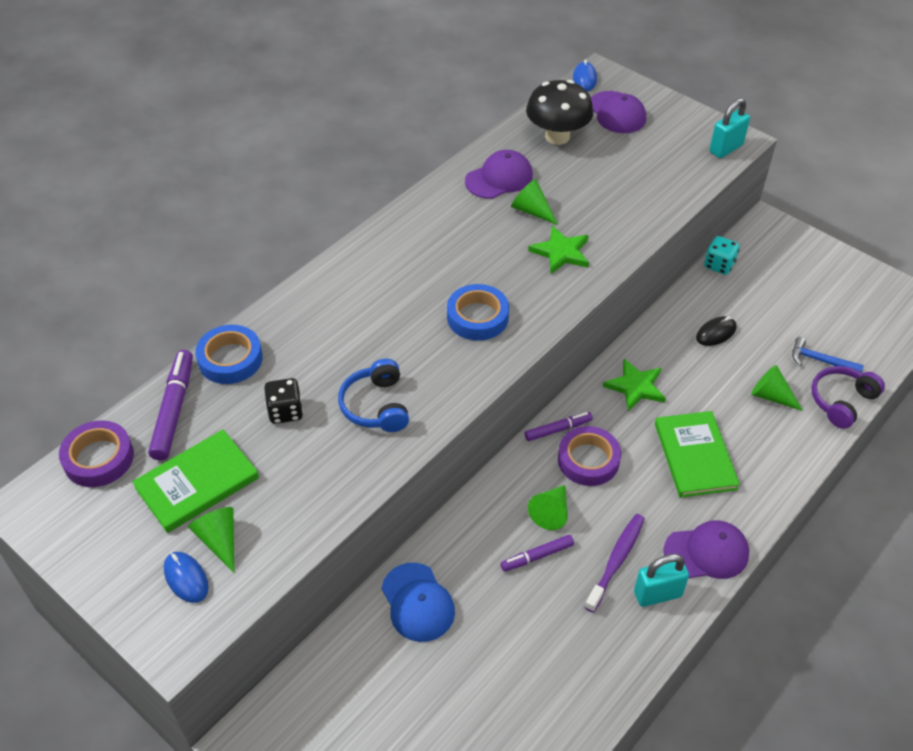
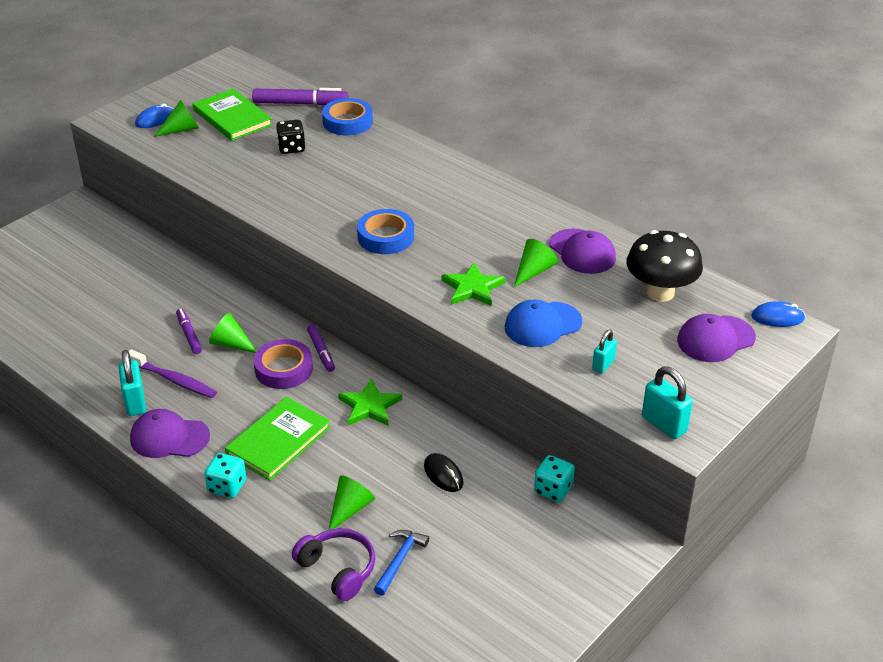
camera: 90 degrees right, 10 degrees down
purple tape [59,420,134,487] -> none
blue headphones [338,359,409,432] -> none
blue cap [382,563,455,642] -> blue cap moved to [504,300,582,347]
green book [655,411,740,498] -> green book turned 45 degrees counterclockwise [225,397,331,481]
purple cap [663,520,749,579] -> purple cap turned 105 degrees clockwise [130,409,210,458]
none -> turquoise dice [204,453,246,498]
none -> turquoise padlock [592,330,617,374]

